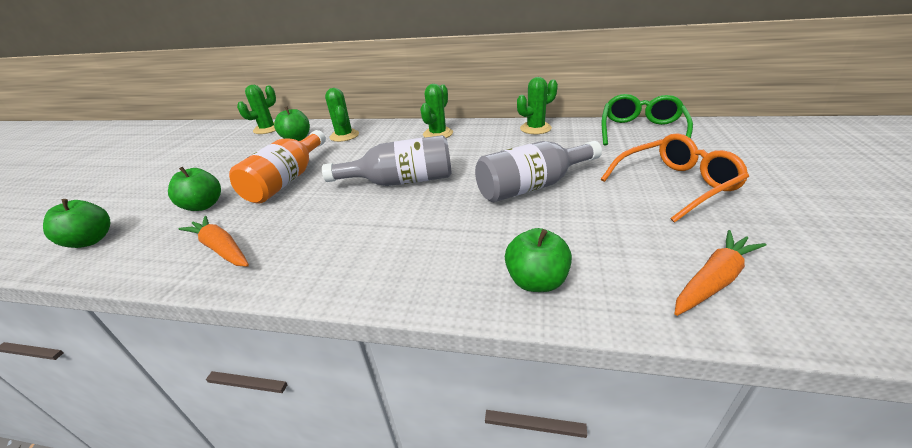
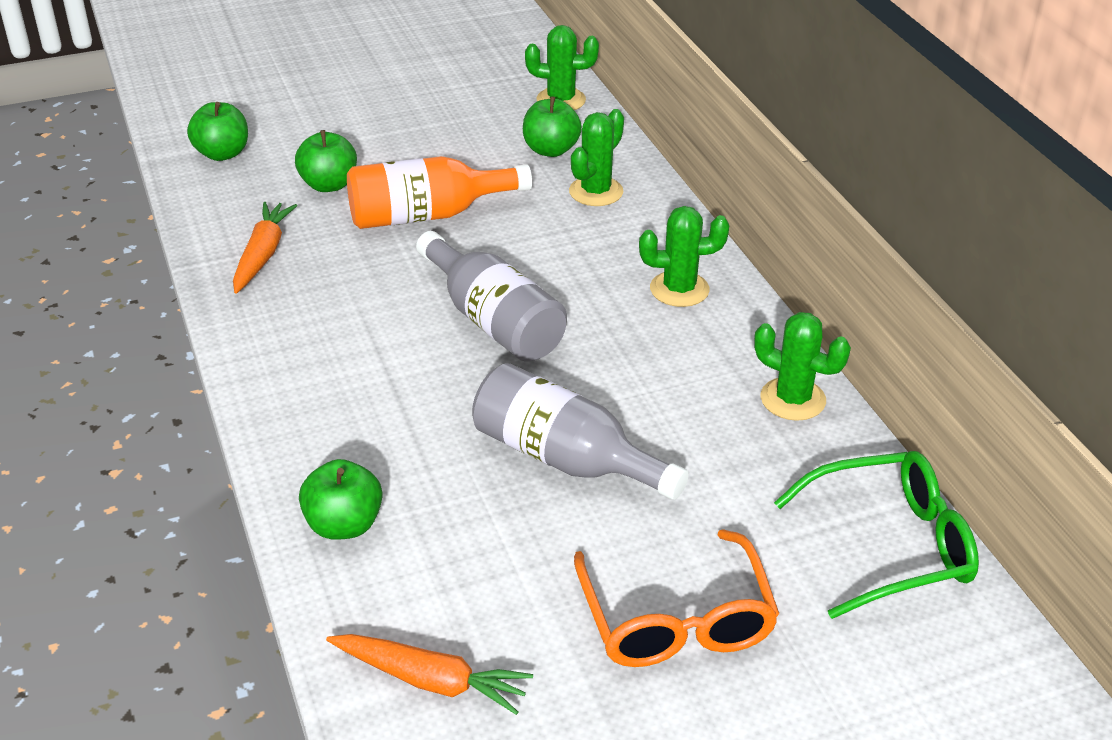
camera: 55 degrees right, 5 degrees up
orange glasses [601,133,749,223] -> orange glasses turned 45 degrees clockwise [574,529,779,667]

